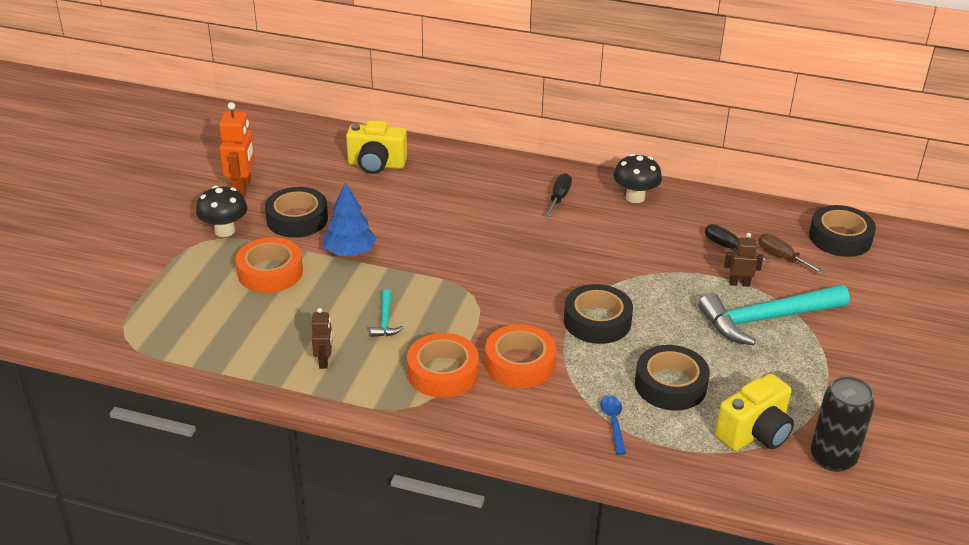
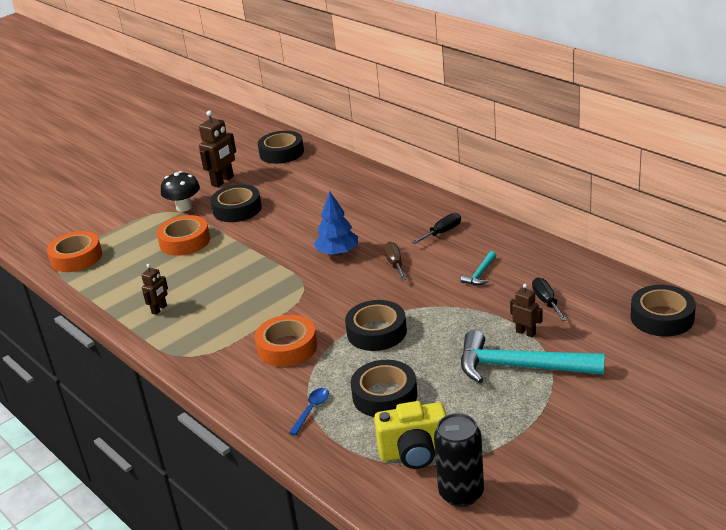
camera: 35 degrees right, 5 degrees down
orange robot [219,102,255,197] -> brown robot [199,110,236,187]
blue tree [323,182,376,256] -> blue tree moved to [314,191,358,256]
yellow camera [346,120,407,174] -> none
turquoise hammer [370,289,404,337] -> turquoise hammer moved to [461,251,496,285]
orange tape [407,333,479,398] -> orange tape moved to [47,231,102,272]
black mushroom [613,154,662,203] -> none
brown screwdriver [758,234,825,274] -> brown screwdriver moved to [384,242,406,280]
none -> black tape [258,131,304,164]

